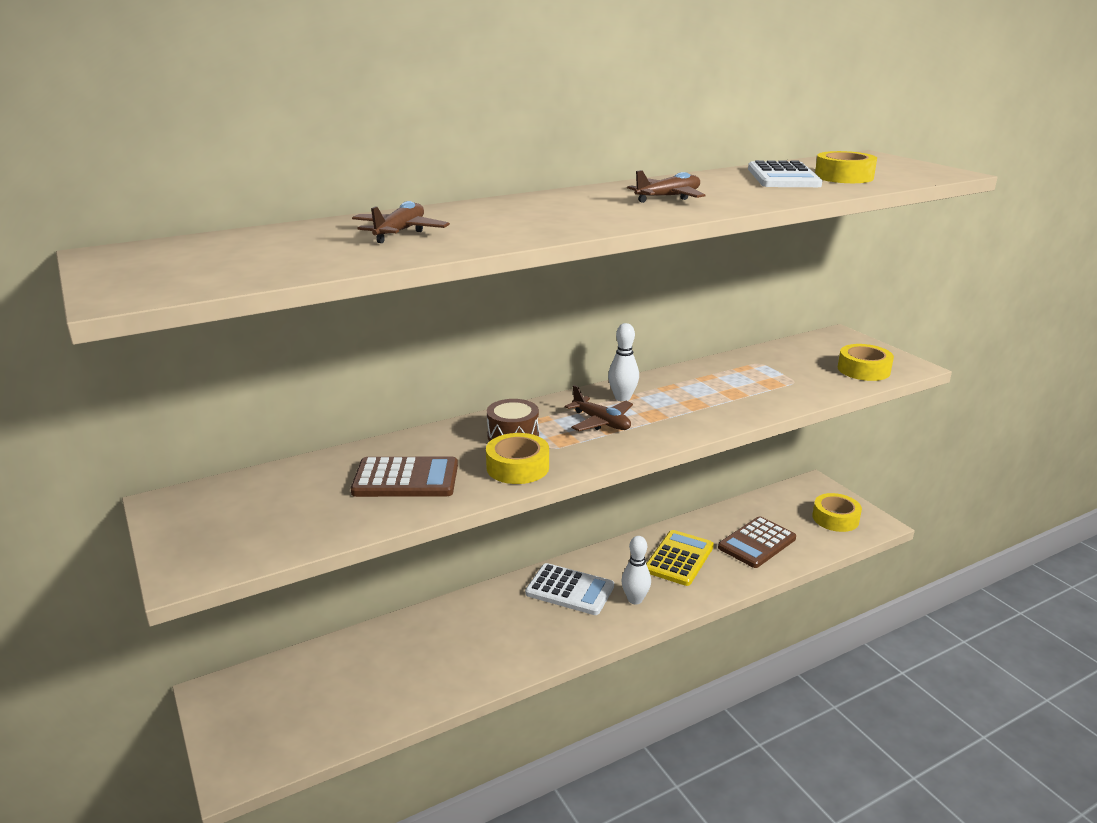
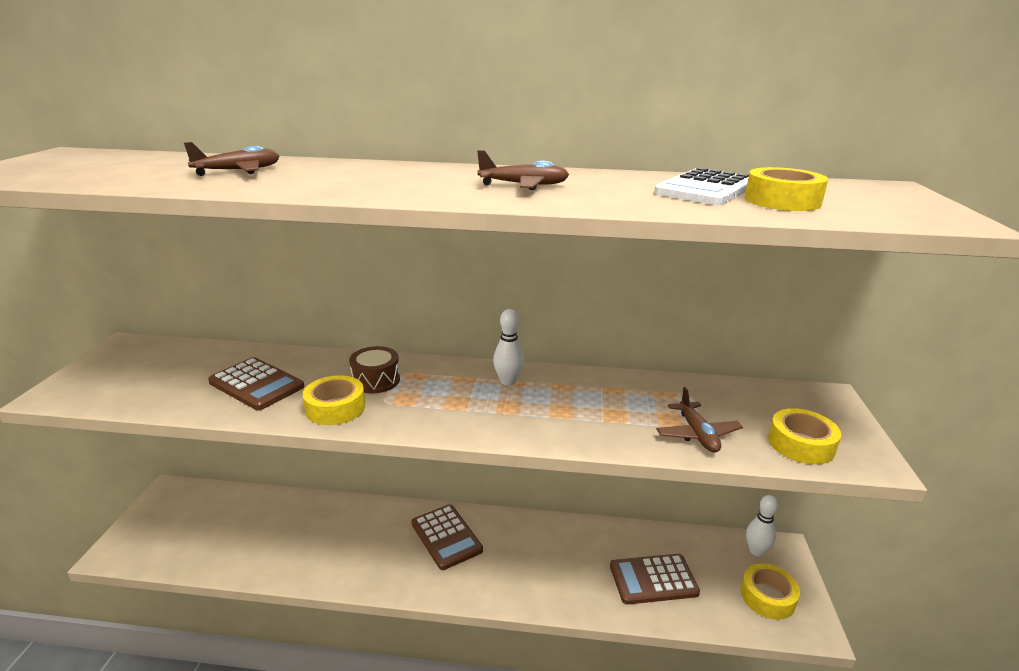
camera: 35 degrees right, 0 degrees up
white calculator [525,563,614,615] -> brown calculator [411,504,483,570]
brown plane [565,385,633,431] -> brown plane moved to [656,387,743,453]
white bowling pin [621,536,651,605] -> white bowling pin moved to [746,495,778,556]
yellow calculator [646,530,714,586] -> none

